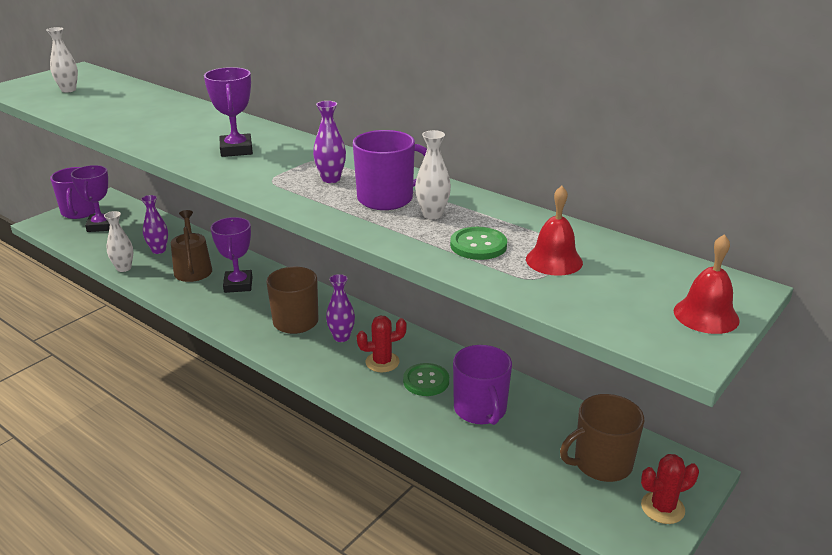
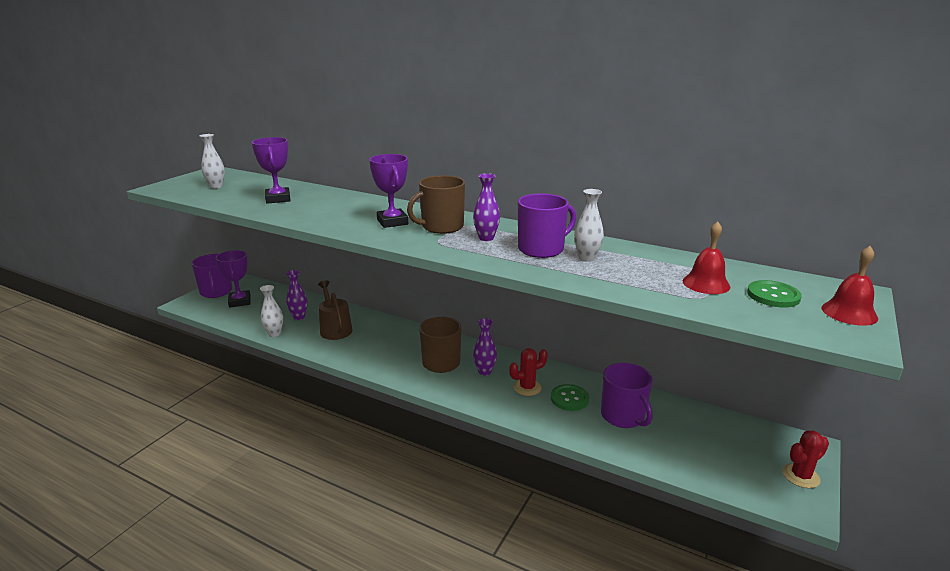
camera: 10 degrees left, 5 degrees down
purple trophy [211,217,253,293] -> purple trophy moved to [252,137,291,204]
green button [450,227,507,260] -> green button moved to [747,280,802,308]
brown mug [560,394,644,482] -> brown mug moved to [407,175,465,234]

